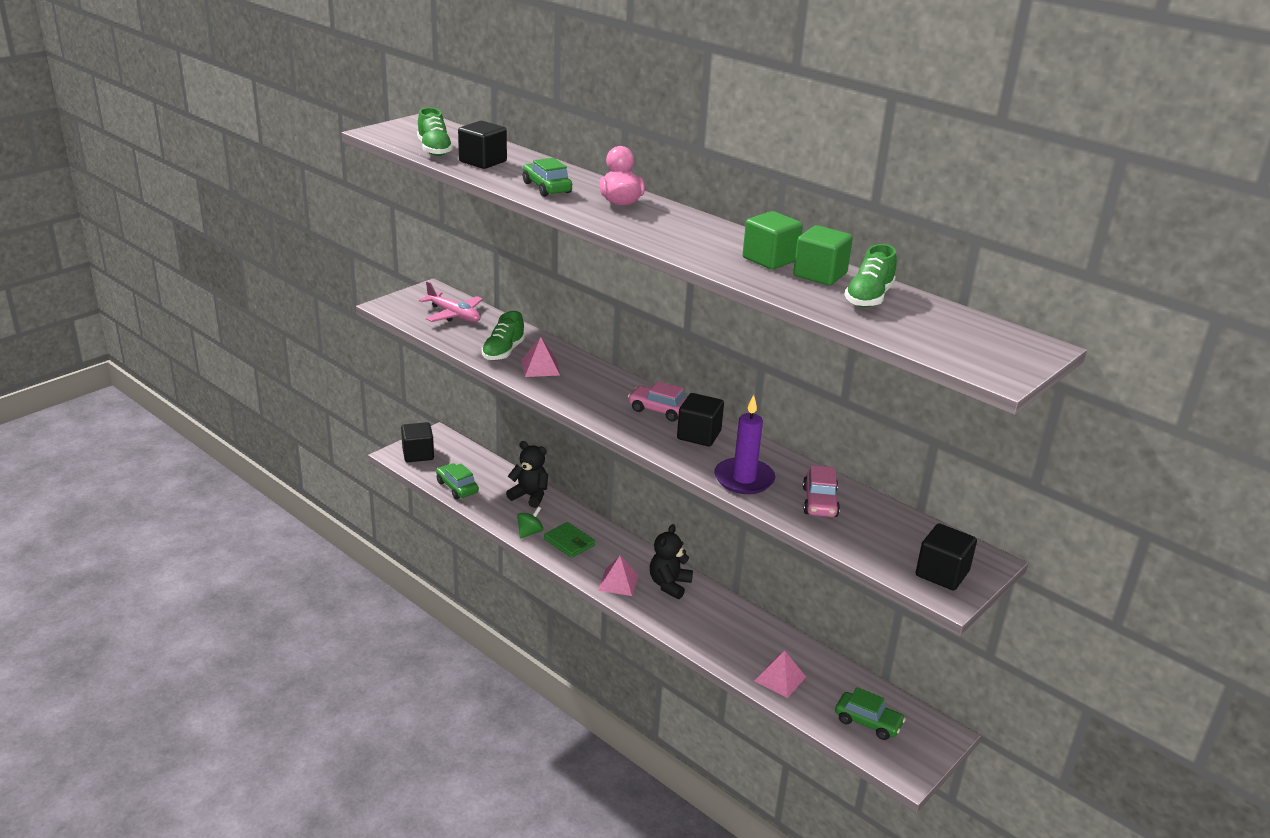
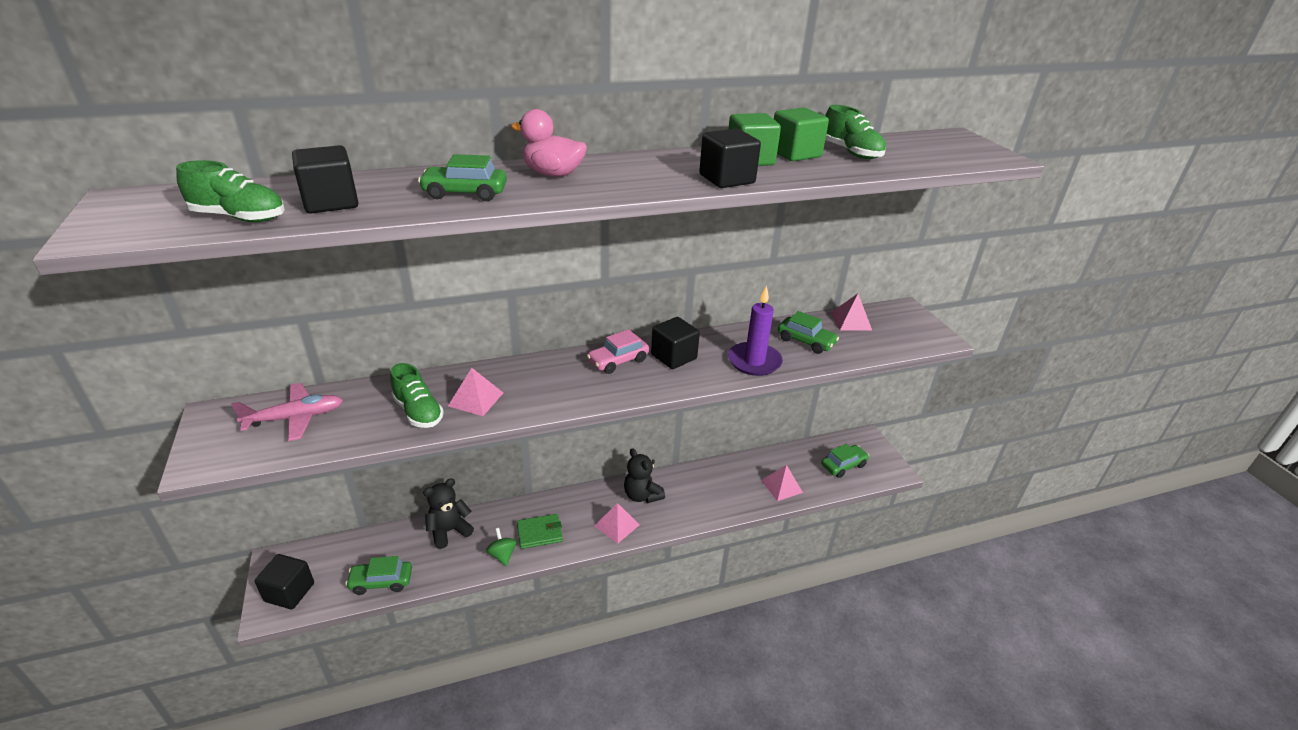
camera: 60 degrees left, 5 degrees up
pink car [803,465,840,517] -> green car [778,311,839,354]
black cube [916,523,977,591] -> black cube moved to [699,129,761,188]
none -> pink pyramid [831,294,872,331]

